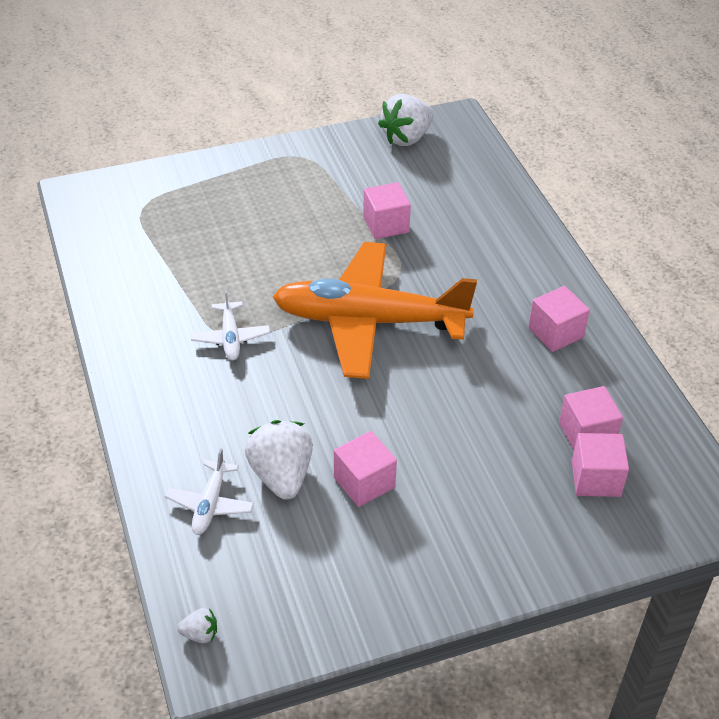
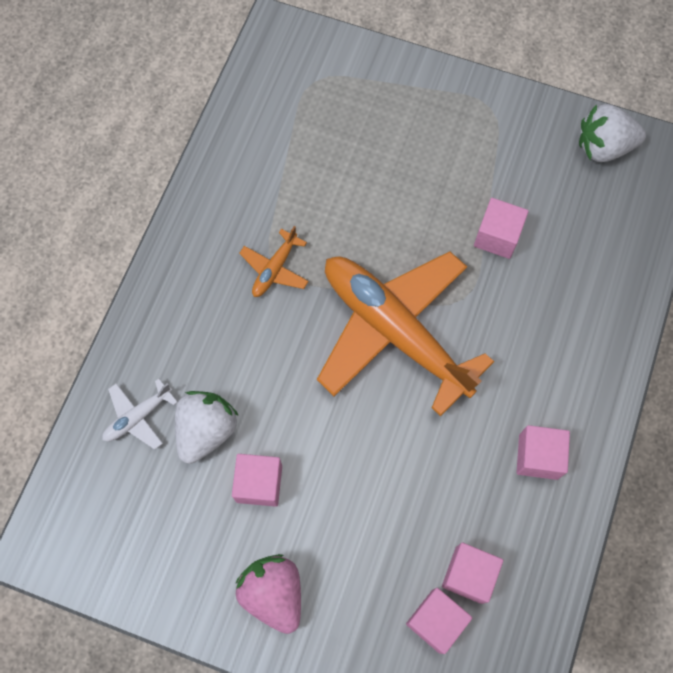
camera: 40 degrees right, 25 degrees up
white strawberry [177,608,217,643] -> none
white plane [190,289,270,361] -> orange plane [239,226,309,297]
none -> pink strawberry [235,554,301,634]

